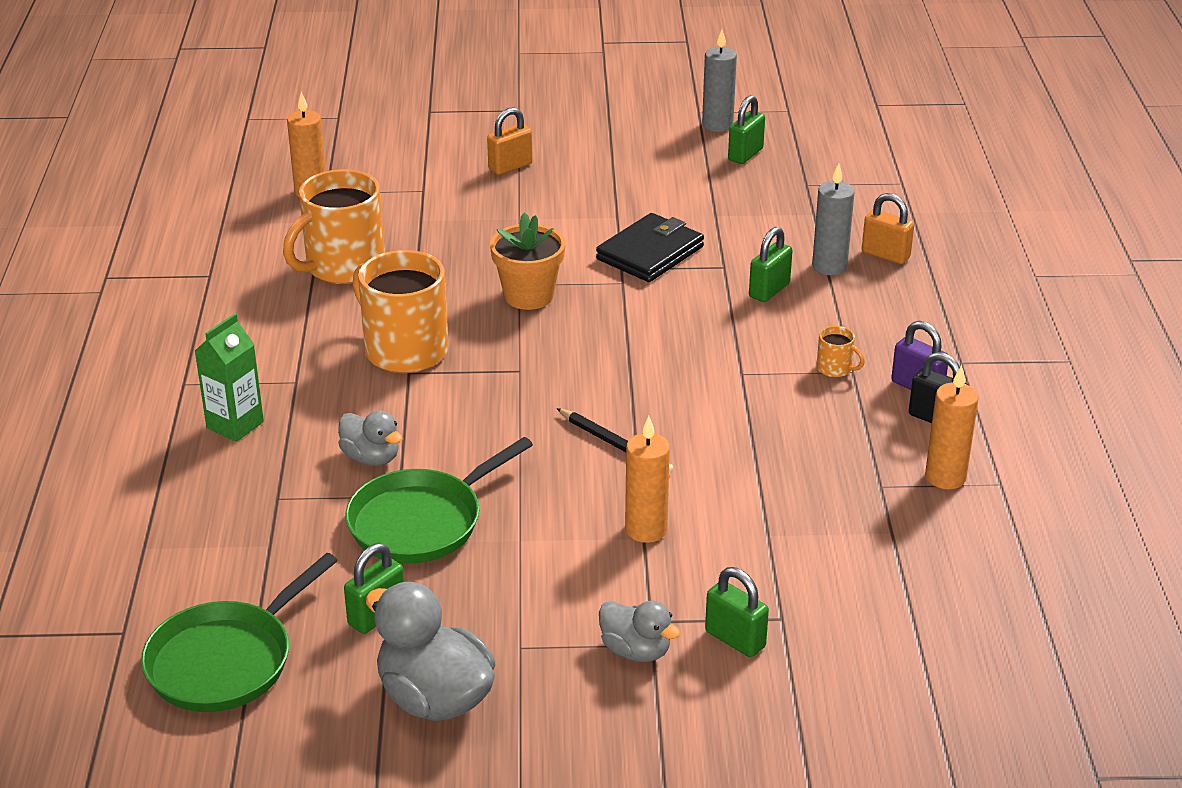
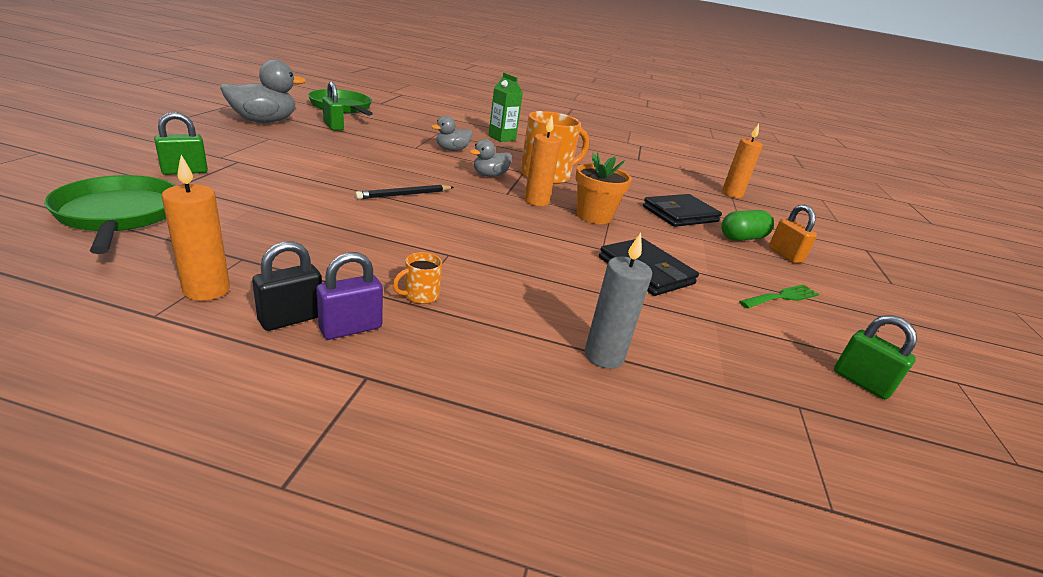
camera: 100 degrees right, 5 degrees down
orange mug [283,169,385,284] -> none
green pan [345,437,533,564] -> green pan moved to [44,175,176,254]
grey duck [599,601,681,662] -> grey duck moved to [470,139,512,177]
orange candle [625,416,670,543] -> orange candle moved to [524,115,561,206]
grey candle [702,29,737,132] -> none
green padlock [749,227,792,302] -> none
orange padlock [862,193,914,264] -> none
none -> black wallet [643,194,722,227]
none -> green capsule [721,210,774,241]
none -> green fork [739,284,819,308]

